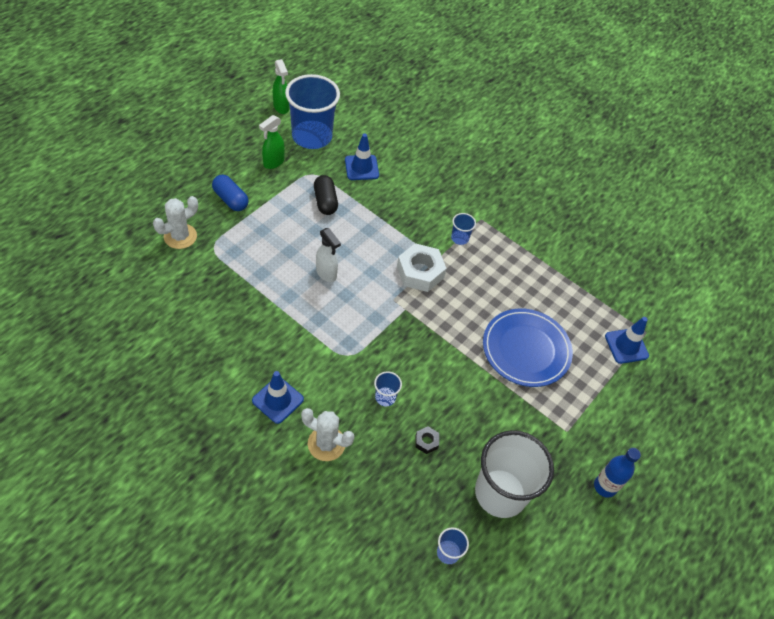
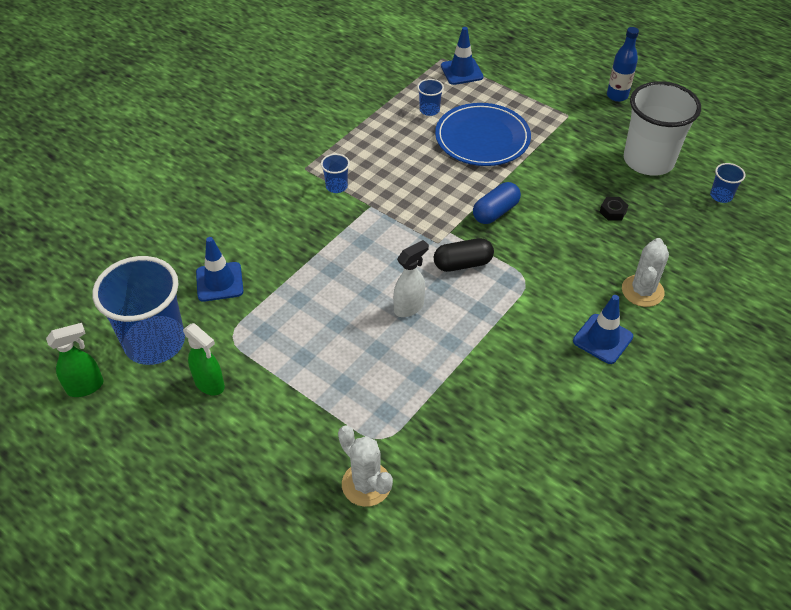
camera: 85 degrees left, 5 degrees down
blue capsule [212,175,249,211] -> blue capsule moved to [473,182,521,224]
black capsule [314,175,338,215] -> black capsule moved to [434,238,494,272]
blue cup [374,371,402,406] -> blue cup moved to [417,79,444,116]
white nut [397,243,447,292] -> none

